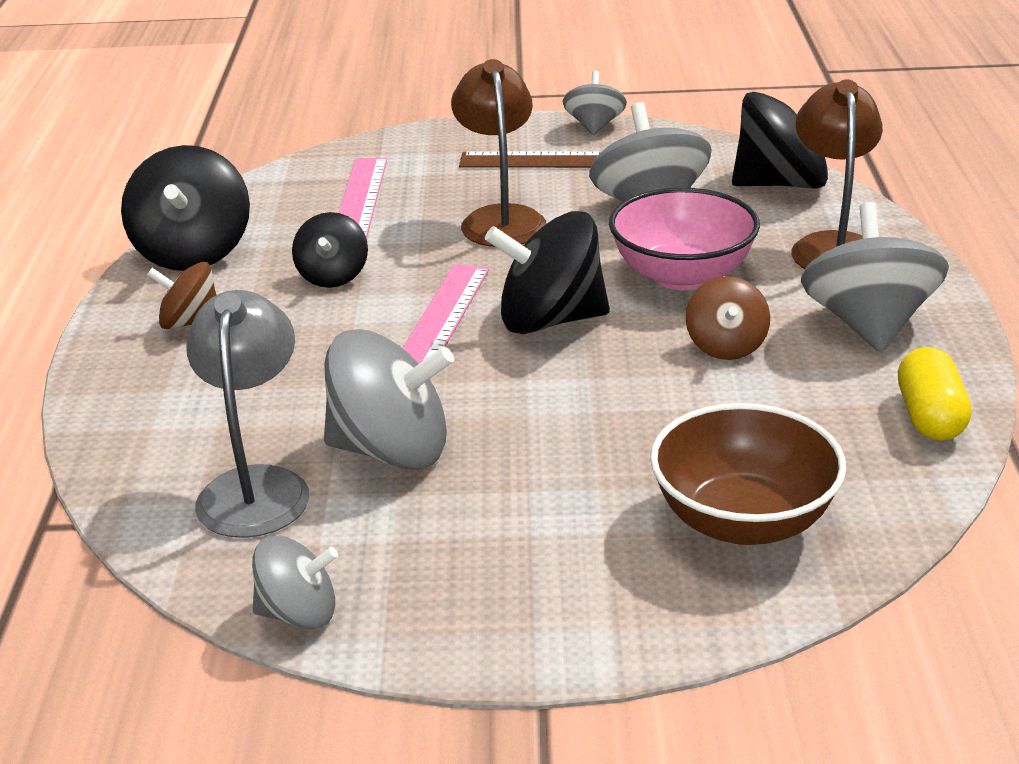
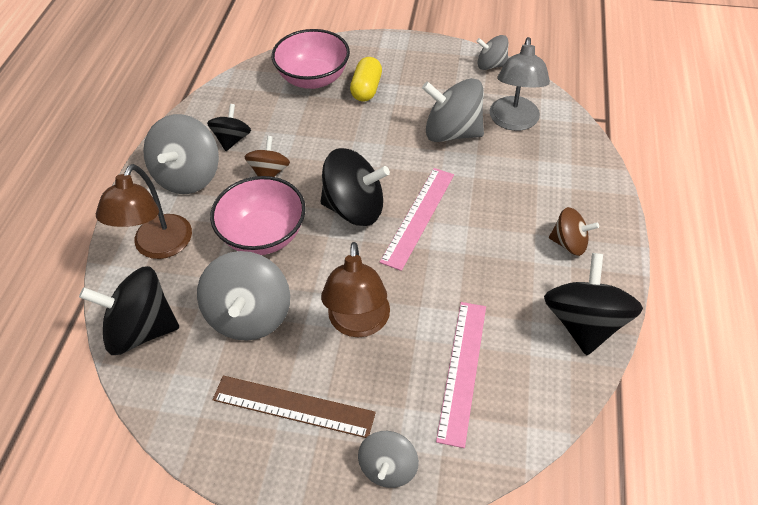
camera: 170 degrees left, 20 degrees up
black spinning top [292,212,368,288] -> black spinning top moved to [207,104,251,151]
grey spinning top [563,71,627,136] -> grey spinning top moved to [358,431,419,488]
brown bowl [650,403,846,545] -> pink bowl [272,29,350,89]
yellow capsule [898,347,972,441] -> yellow capsule moved to [350,57,382,102]

